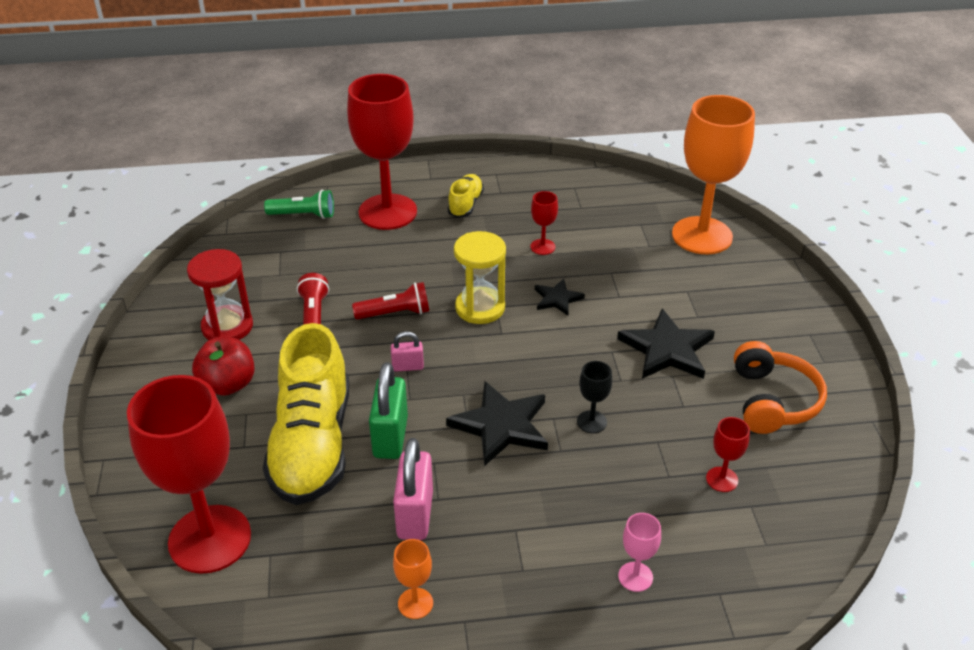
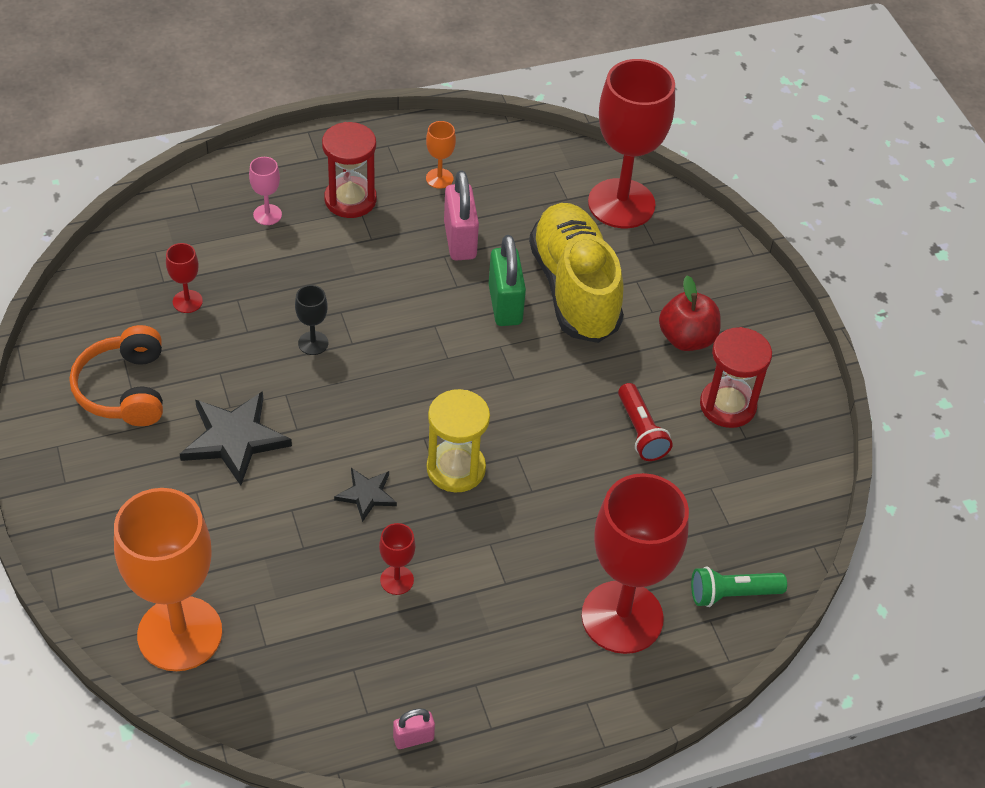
camera: 165 degrees right, 10 degrees up
red flashlight [352,282,429,320] -> none
pink padlock [391,331,424,372] -> pink padlock moved to [393,708,435,749]
black star [446,381,548,466] -> none
yellow shoe [448,174,484,218] -> none
none -> red hourglass [322,122,377,218]

